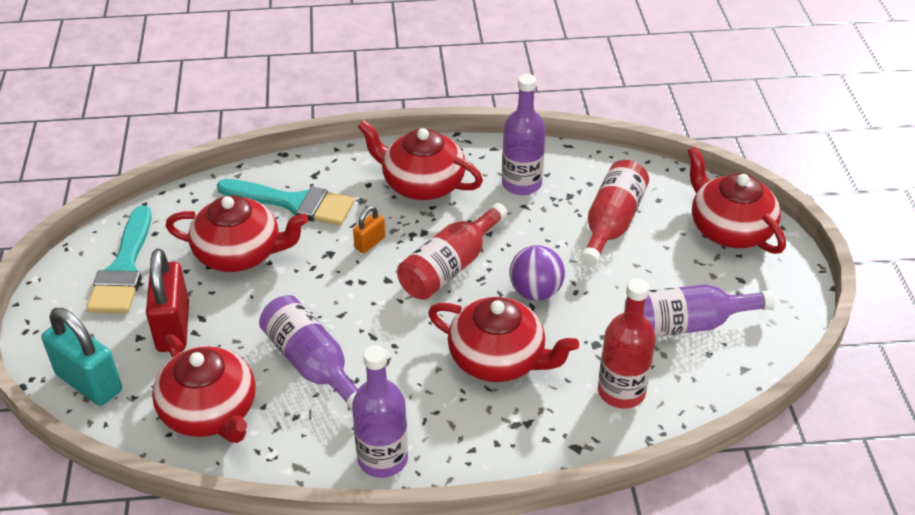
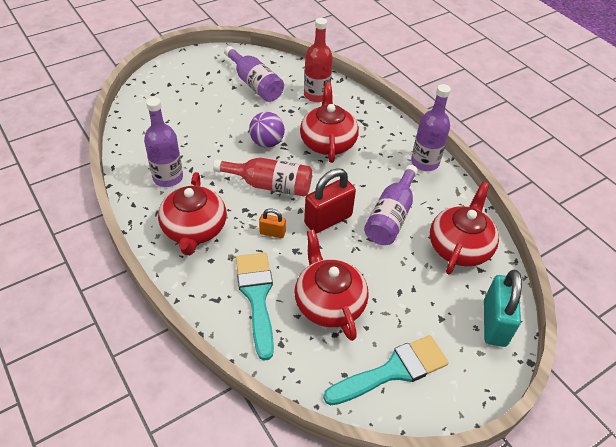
camera: 120 degrees left, 5 degrees up
red padlock [146,248,189,352] -> red padlock moved to [304,168,356,234]
red bottle [580,160,649,267] -> none
red teapot [687,146,786,254] -> none

